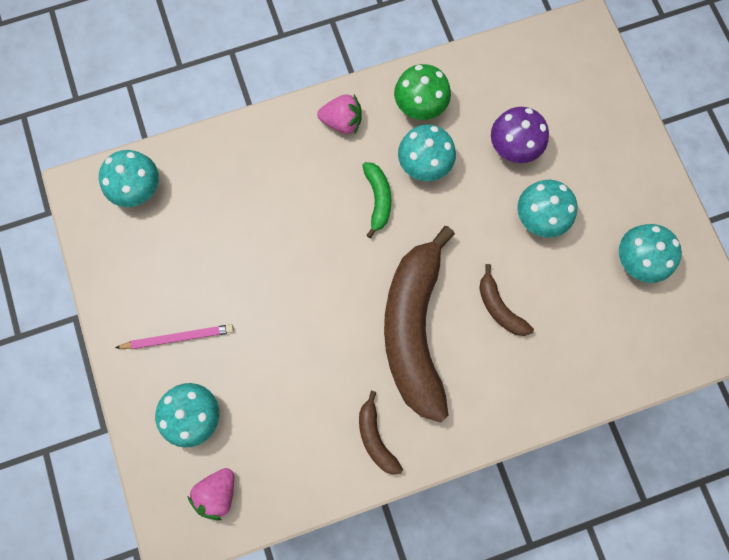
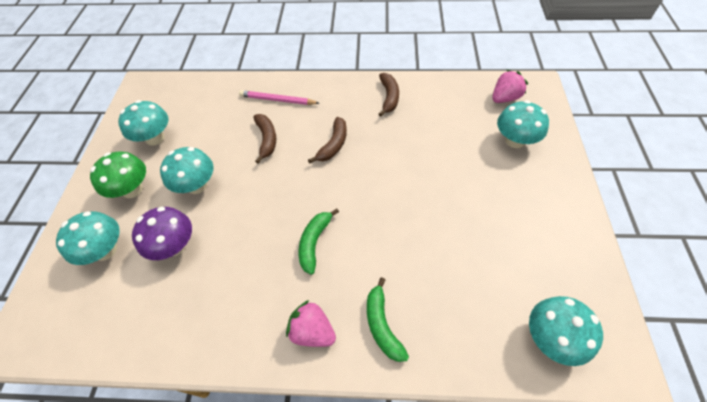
camera: 155 degrees left, 20 degrees down
pink pencil [115,324,234,349] -> pink pencil moved to [239,90,319,105]
brown banana [384,226,455,422] -> brown banana [308,117,347,164], size x0.43
green mushroom [394,64,451,120] -> green mushroom moved to [90,151,146,198]
turquoise mushroom [398,124,456,181] -> turquoise mushroom moved to [56,211,120,265]
none -> green banana [367,277,409,362]

